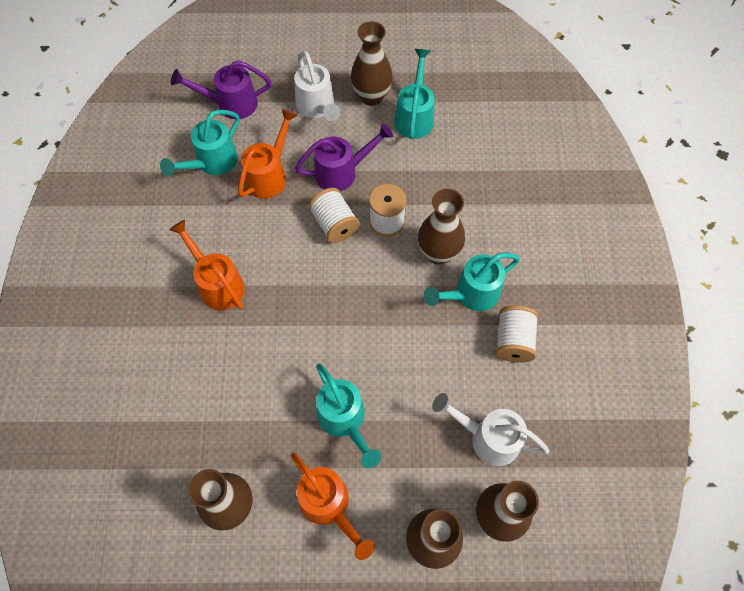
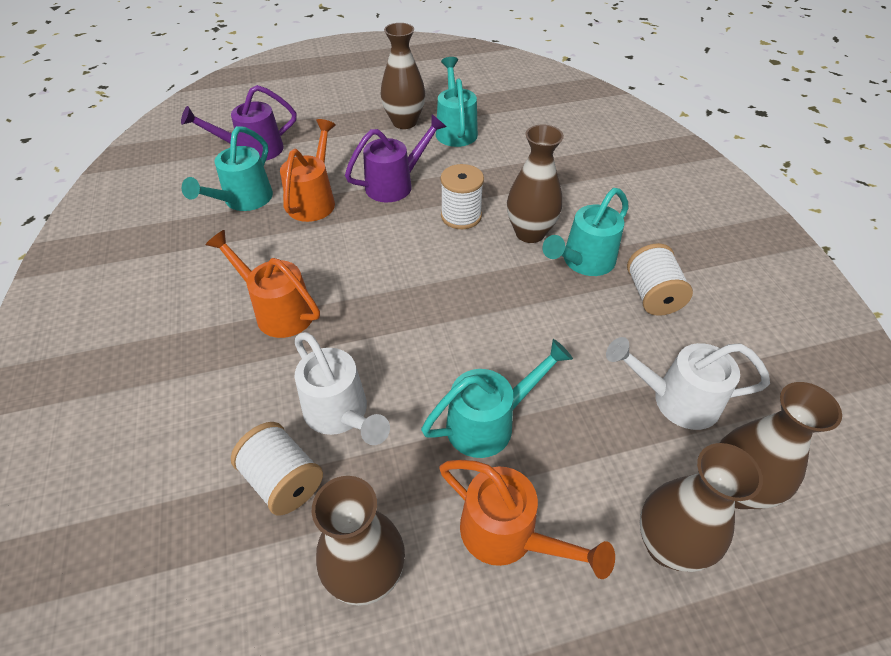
camera: 15 degrees left, 15 degrees down
white watering can [294,51,340,121] -> white watering can moved to [295,332,390,445]
white spool [308,188,360,243] -> white spool moved to [231,422,323,515]
turquoise watering can [316,363,381,468] -> turquoise watering can turned 75 degrees counterclockwise [421,339,573,458]

